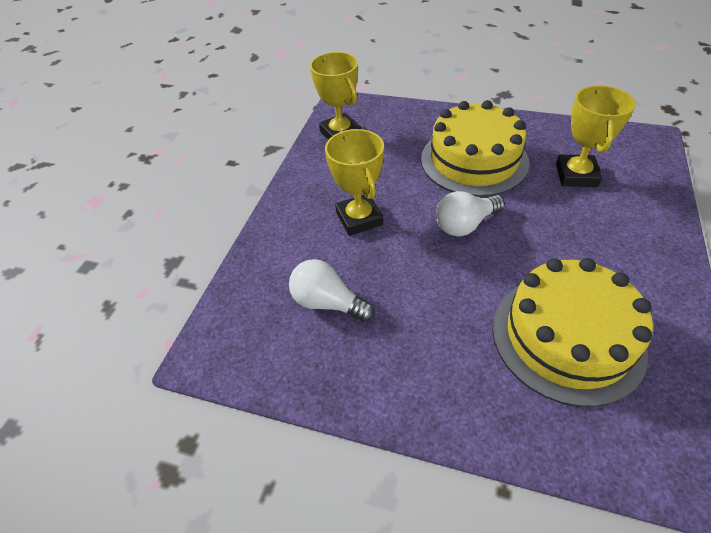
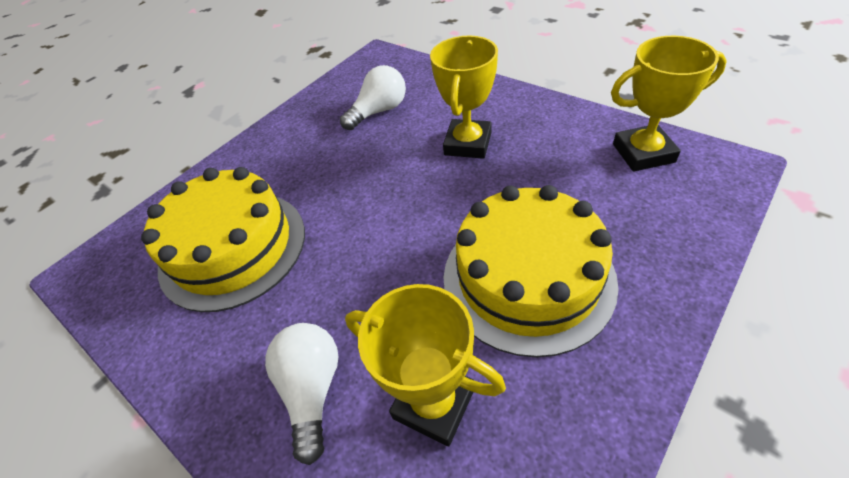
camera: 115 degrees right, 0 degrees up
yellow trophy [325,129,384,236] -> yellow trophy turned 75 degrees counterclockwise [430,36,498,159]
white light bulb [436,191,505,237] -> white light bulb moved to [265,323,339,465]

